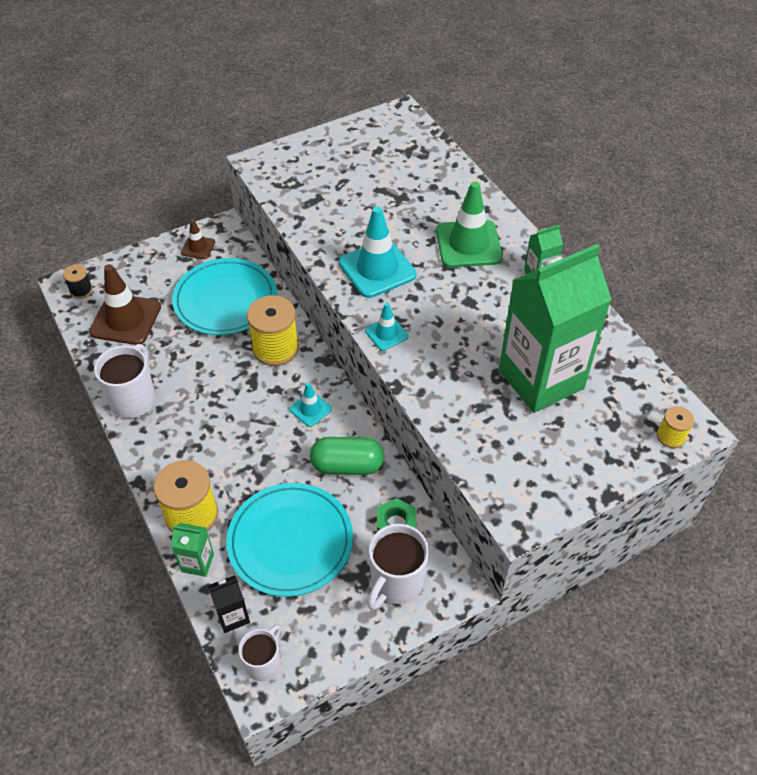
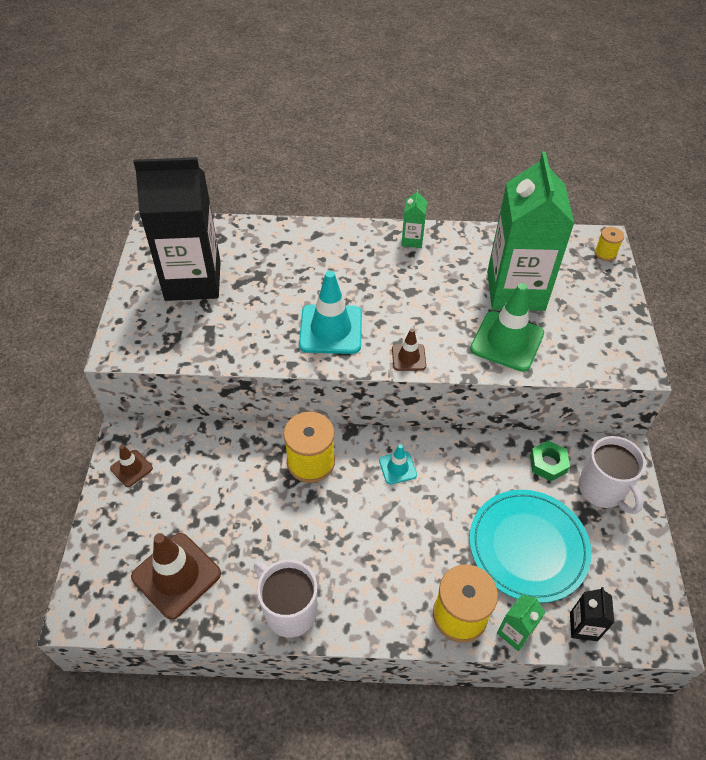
camera: 60 degrees left, 0 degrees up
black spool [63,264,93,299] -> none
turquoise plate [172,258,276,335] -> none
white mug [238,624,281,681] -> none
green capsule [310,437,385,475] -> none
turquoise traffic cone [365,303,409,351] -> brown traffic cone [392,329,426,371]
green traffic cone [436,181,503,268] -> green traffic cone moved to [470,283,544,372]
none -> black carton [133,157,221,301]

